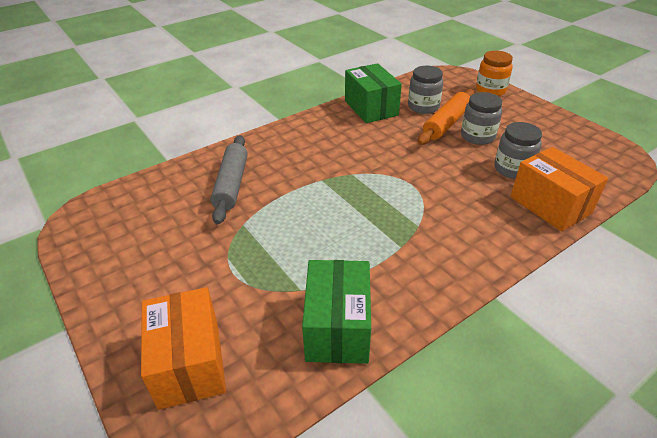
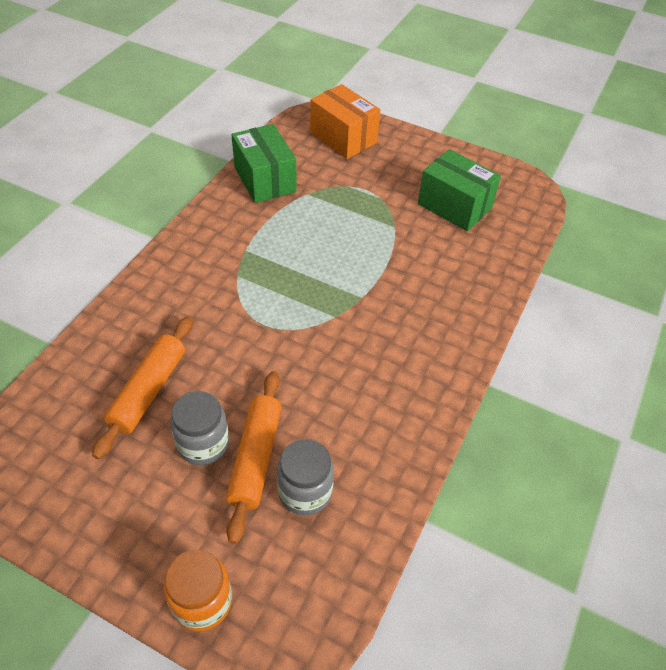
camera: 150 degrees right, 10 degrees up
grey rolling pin [211,135,248,225] -> none
green box [345,63,402,123] -> green box moved to [418,149,501,231]
grey jar [494,122,542,179] -> orange rolling pin [92,316,193,459]
orange box [510,147,608,232] -> none

